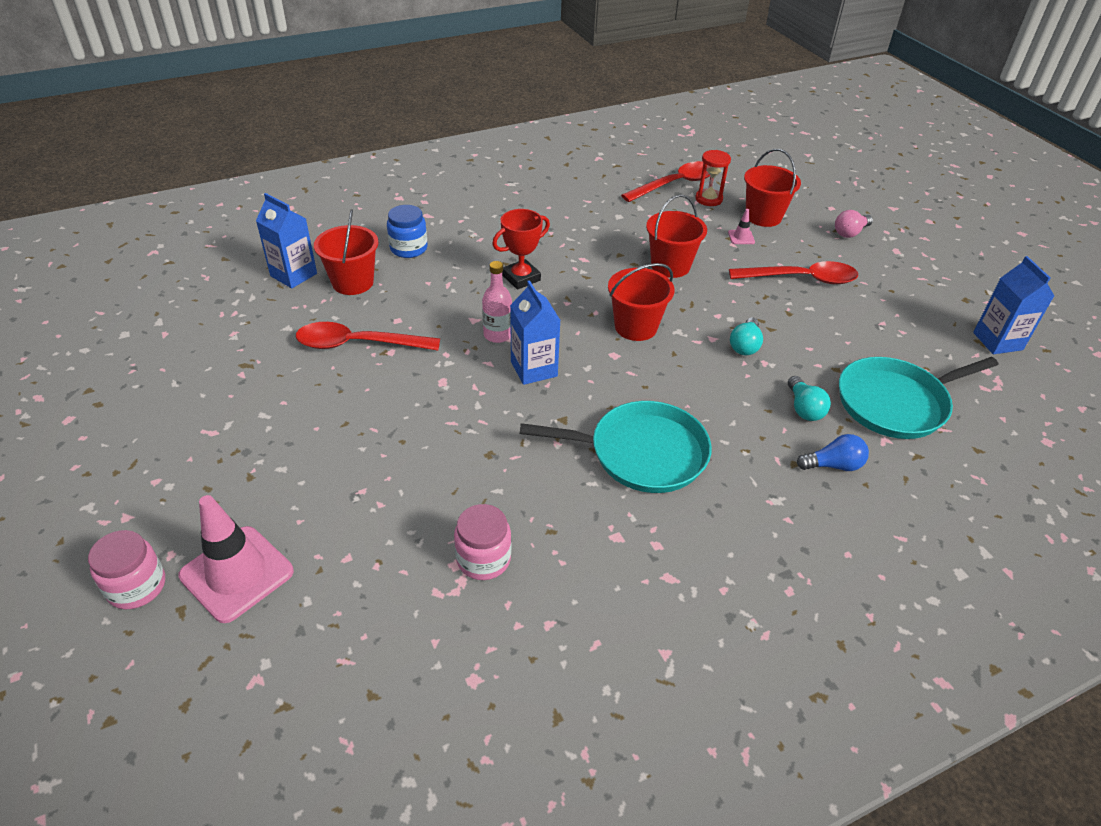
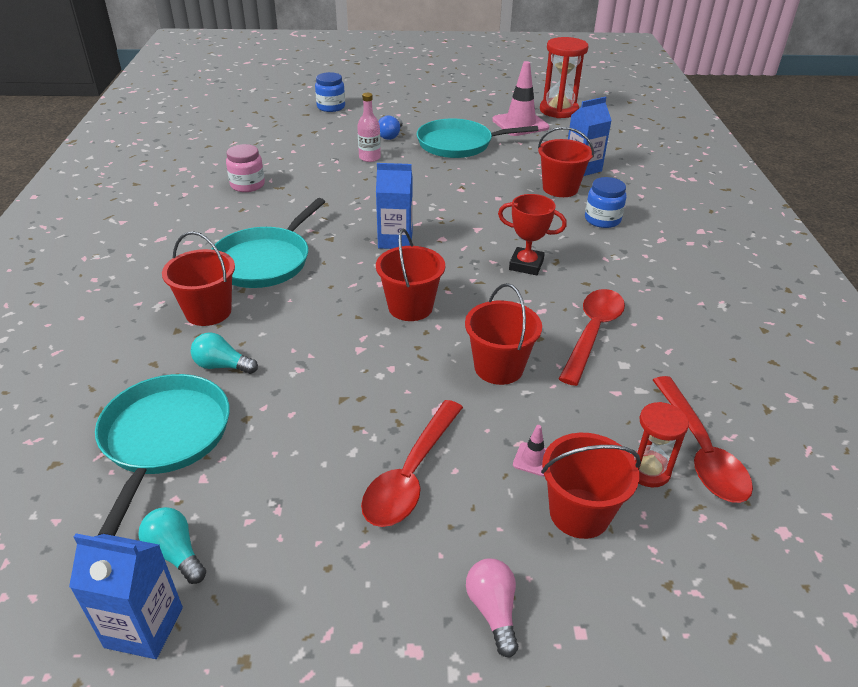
camera: 115 degrees right, 5 degrees down
pink jar [88,530,165,609] -> blue jar [315,72,345,112]
pink traffic cone [178,495,294,623] -> pink traffic cone moved to [492,61,549,136]
red spoon [296,322,440,351] -> red spoon moved to [559,289,625,386]
pink bottle [482,261,512,343] -> pink bottle moved to [357,93,381,162]
red trophy [492,209,550,290] -> red trophy turned 60 degrees counterclockwise [498,194,567,275]
turquoise light bulb [730,318,763,355] -> turquoise light bulb moved to [138,507,206,584]
blue light bulb [797,434,869,471] -> blue light bulb moved to [378,115,403,140]
none -> red bucket [162,231,235,326]
none -> turquoise pan [417,118,539,158]
none -> red hourglass [540,37,588,118]

